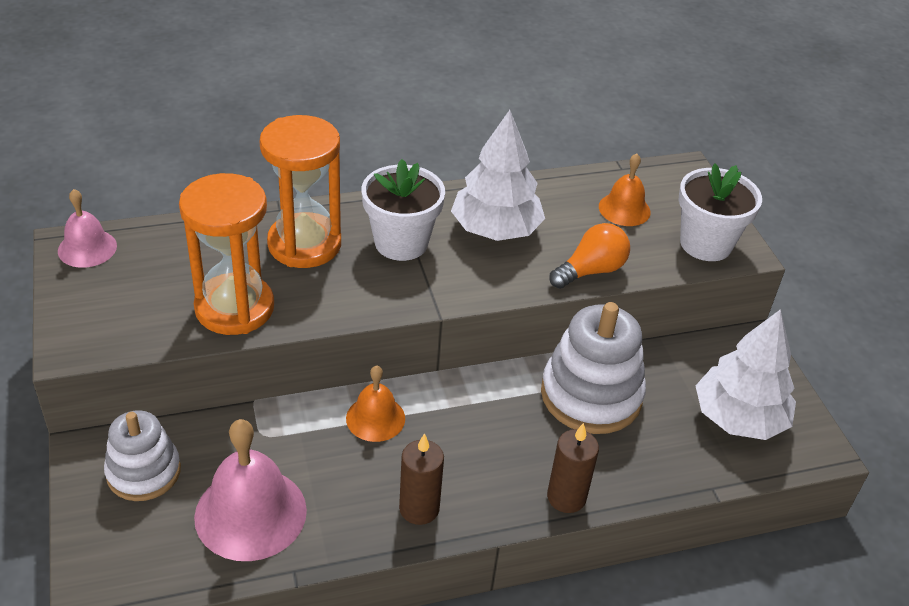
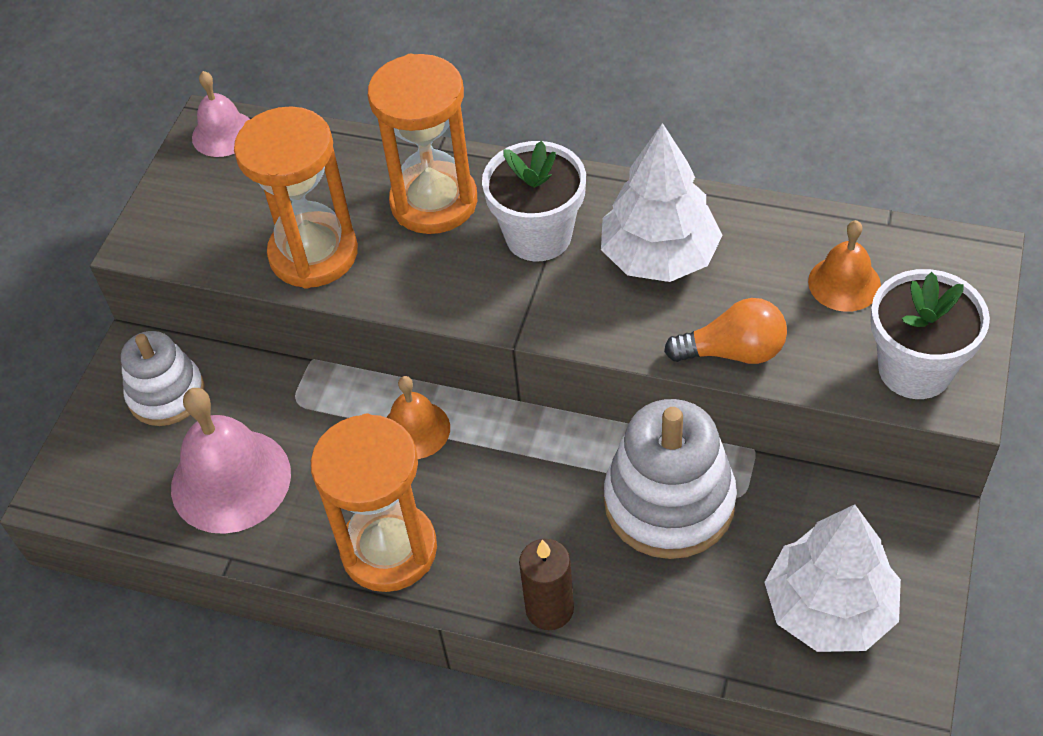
camera: 40 degrees right, 10 degrees up
brown candle [399,433,444,525] -> orange hourglass [311,413,437,592]

